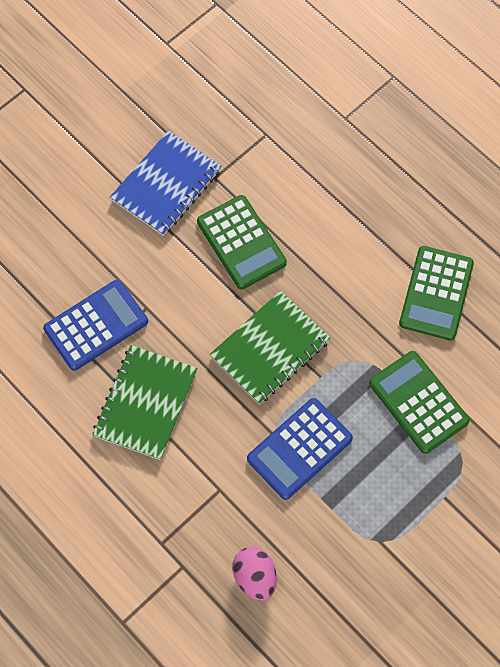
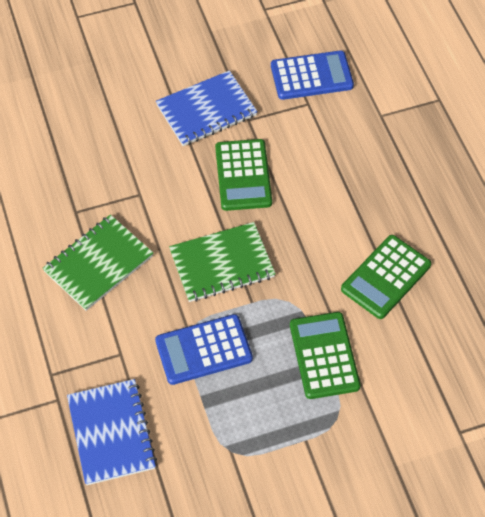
camera: 25 degrees right, 10 degrees down
blue calculator [43,280,148,371] -> blue calculator moved to [271,50,354,100]
pink egg [232,547,277,601] -> blue notebook [67,379,157,485]

